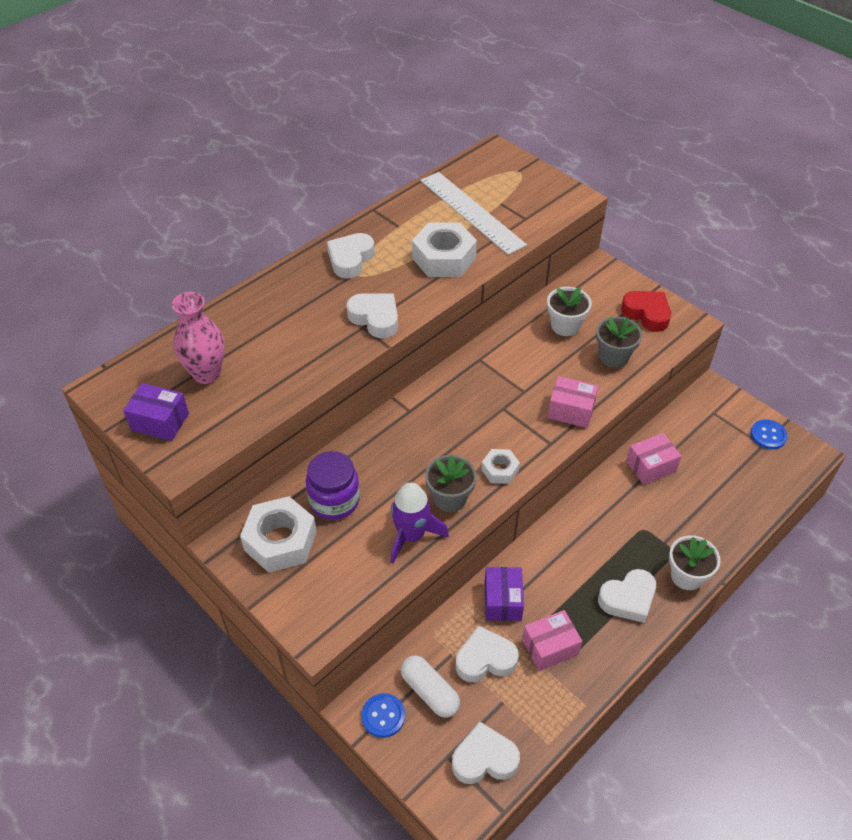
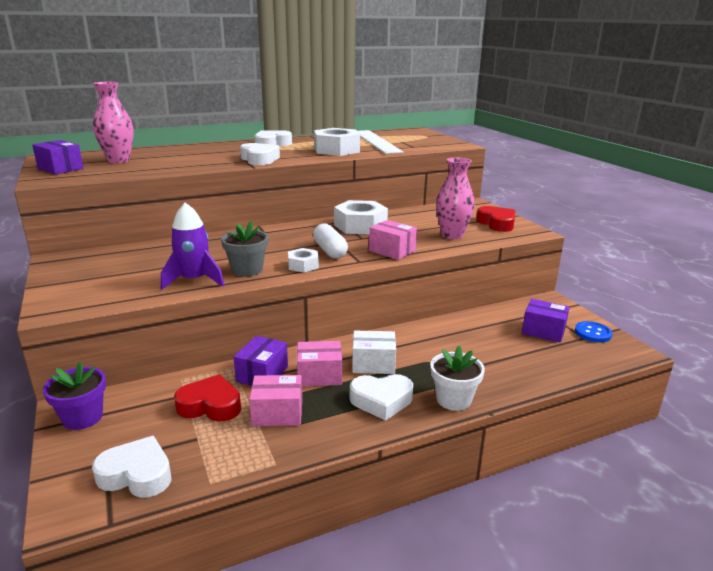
camera: 20 degrees right, 25 degrees down
white nut [240,496,317,573] -> white nut moved to [334,200,388,234]
purple jar [306,451,360,520] -> none
blue button [361,693,405,738] -> purple flower pot [43,361,106,430]
white capsule [401,655,460,718] -> white capsule moved to [313,224,348,259]
white heart [456,626,519,682] -> red heart [174,374,241,421]
white flower pot [547,287,592,336] -> none
grey flower pot [596,317,642,367] -> pink vase [436,157,475,239]
pink box [626,433,682,485] -> pink box moved to [297,341,342,386]
none -> white box [352,331,396,374]
none -> purple box [522,299,570,343]

